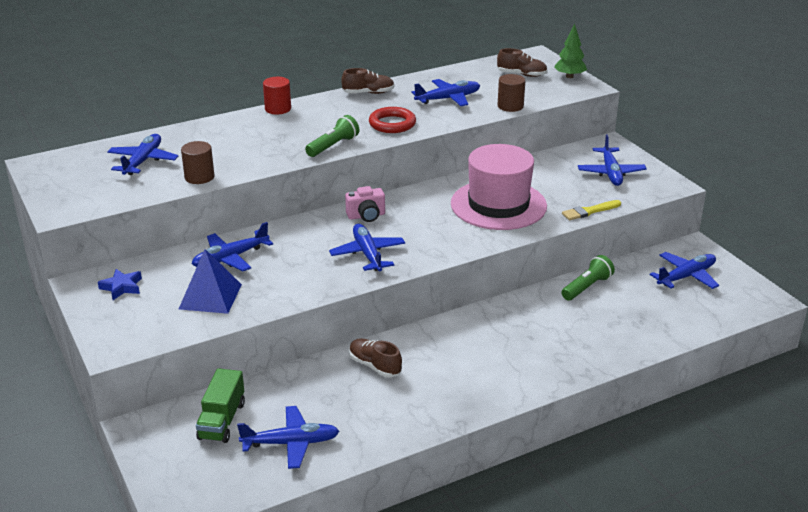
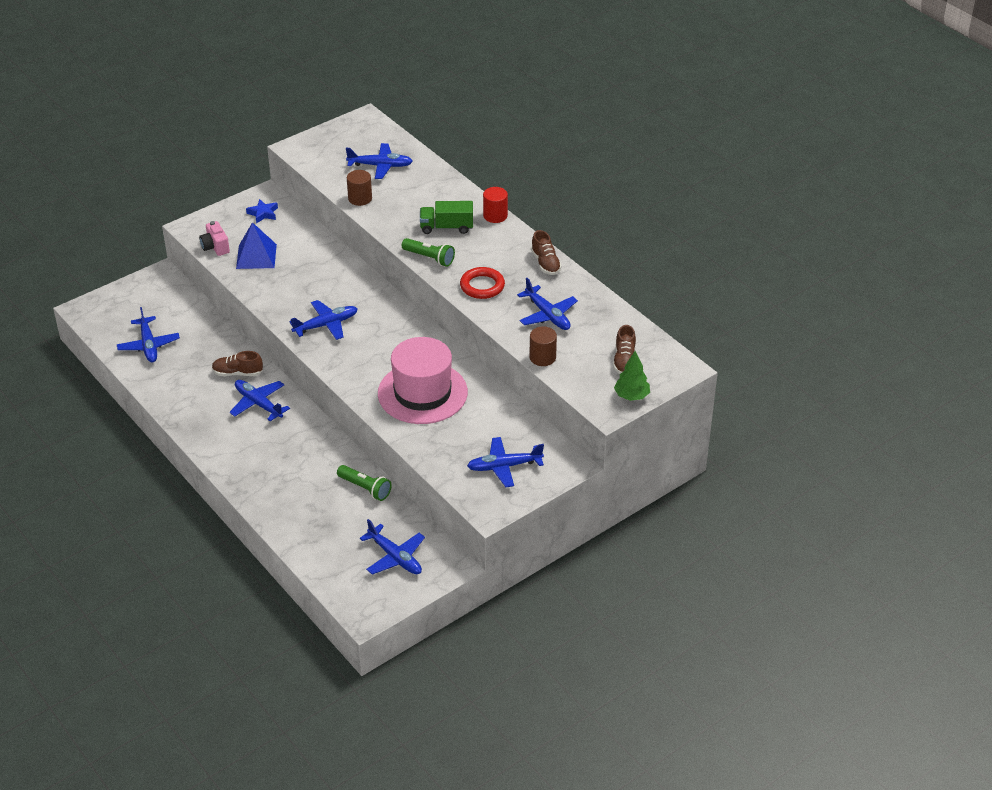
camera: 80 degrees right, 10 degrees up
blue plane [192,222,273,271] -> blue plane moved to [230,380,290,421]
green truck [196,368,245,443] -> green truck moved to [420,201,473,234]
pink camera [345,186,385,222] -> pink camera moved to [199,221,230,256]
brown shoe [349,338,402,377] -> brown shoe turned 120 degrees counterclockwise [212,351,263,376]
yellow brush [562,200,621,220] -> none

